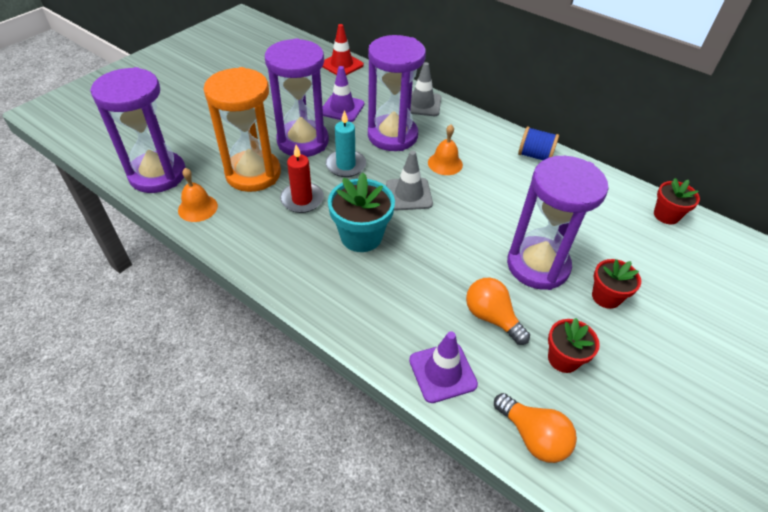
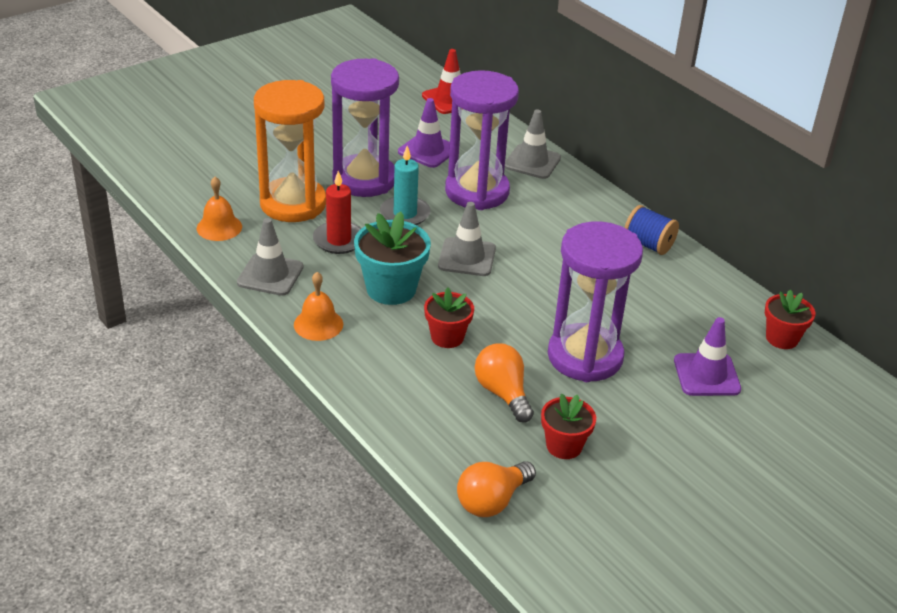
camera: 15 degrees right, 10 degrees down
purple hourglass [90,67,186,193] -> none
purple traffic cone [409,331,478,403] -> purple traffic cone moved to [674,317,741,396]
orange bell [428,125,463,175] -> orange bell moved to [294,272,343,341]
orange light bulb [494,393,577,463] -> orange light bulb turned 75 degrees clockwise [457,461,536,517]
red flower pot [592,259,641,309] -> red flower pot moved to [424,287,474,348]
none -> grey traffic cone [237,218,303,296]

